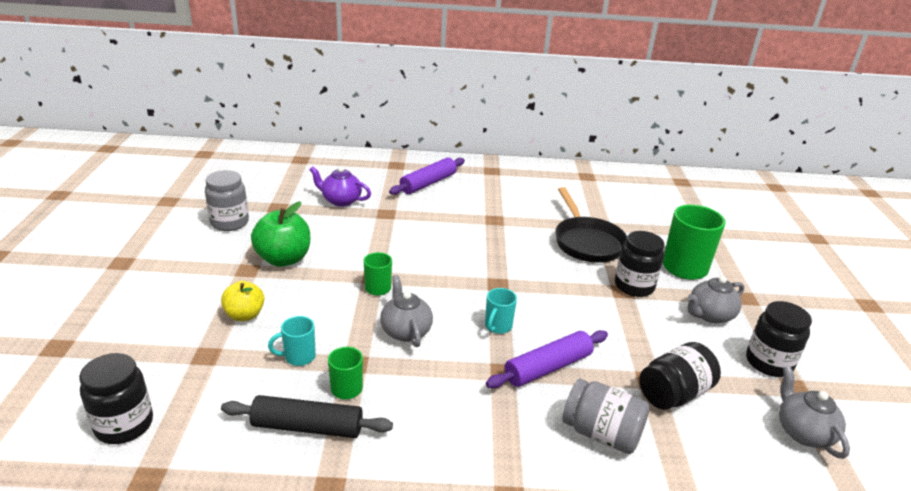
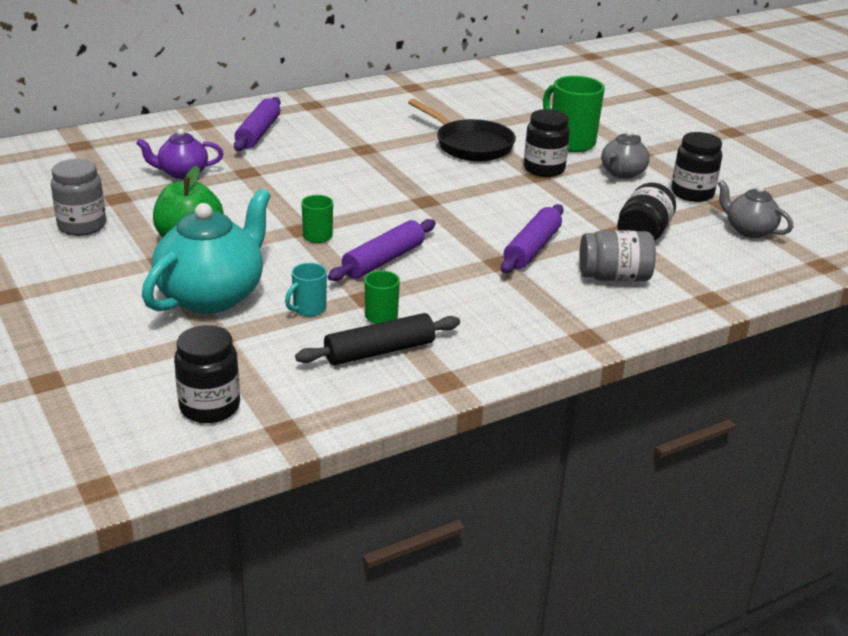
camera: 30 degrees left, 0 degrees up
yellow apple [221,281,264,321] -> turquoise teapot [142,189,271,314]
grey teapot [380,275,433,347] -> purple rolling pin [327,219,436,281]
turquoise mug [485,288,517,334] -> none

